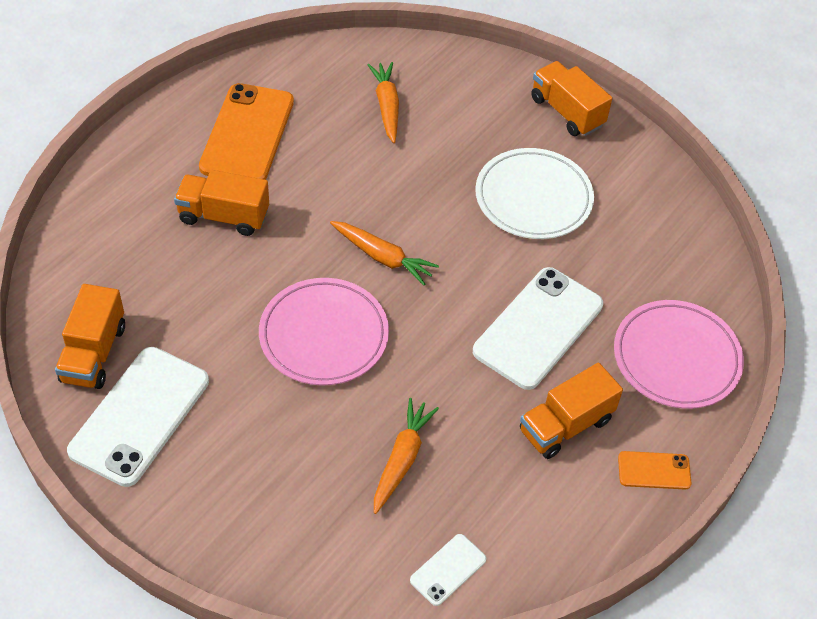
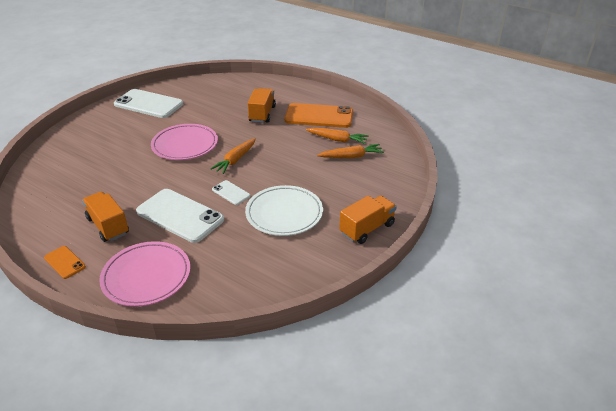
camera: 90 degrees right, 15 degrees down
orange truck [55,284,125,389] -> none
orange carrot [374,398,439,514] -> orange carrot moved to [306,128,369,144]
white phone [410,534,486,606] -> white phone moved to [212,180,250,205]
orange phone [618,451,691,490] -> orange phone turned 45 degrees counterclockwise [44,246,86,279]

